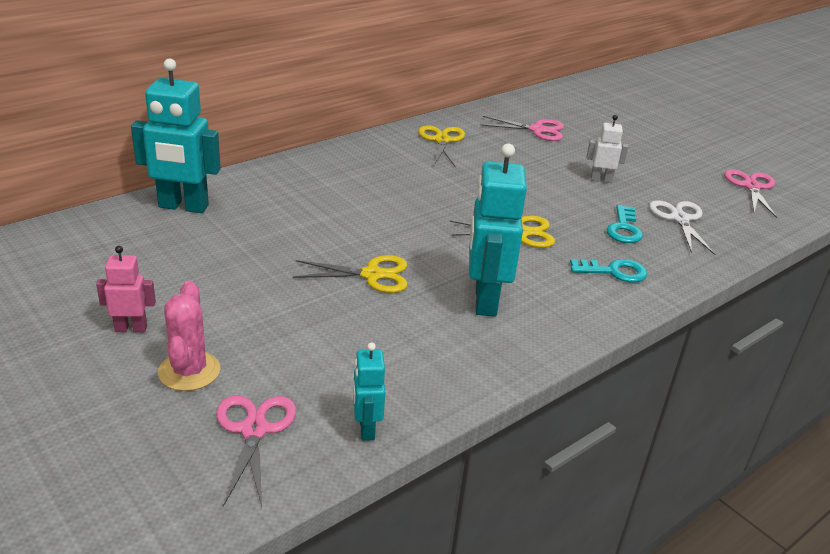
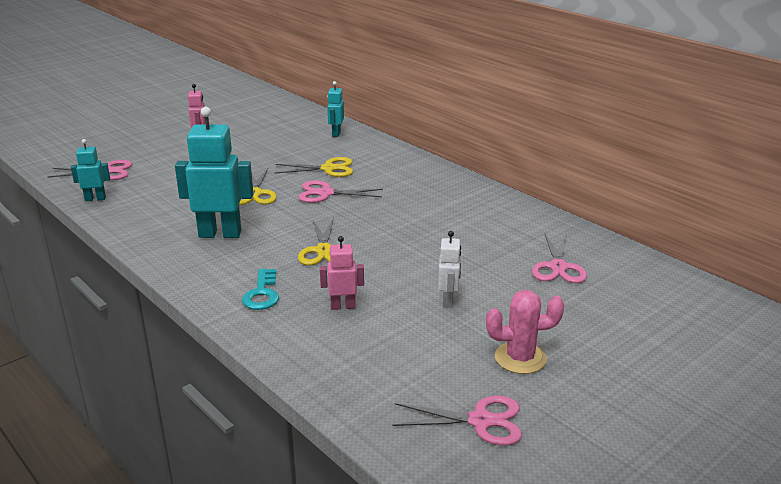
camera: 90 degrees right, 5 degrees down
turquoise robot [131,58,221,213] -> turquoise robot [327,81,344,137], size x0.52
pink cactus [158,281,220,391] -> pink cactus moved to [486,290,565,374]
yellow scissors [418,125,465,168] -> yellow scissors moved to [275,157,353,177]
turquoise key [607,205,643,243] -> pink robot [320,236,364,310]
white scissors [649,200,715,255] -> none
none -> pink scissors [298,180,383,203]

